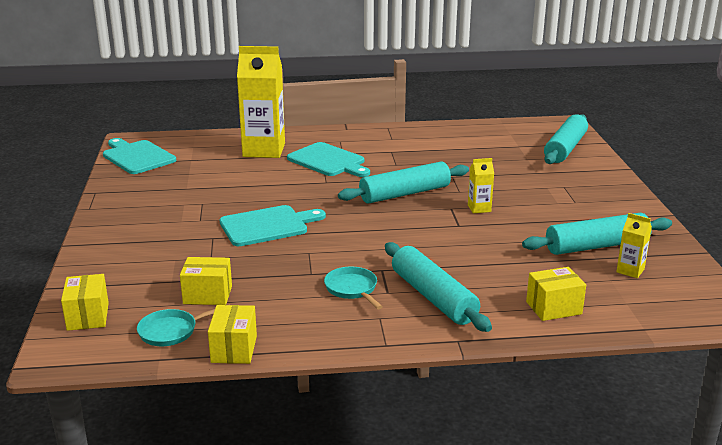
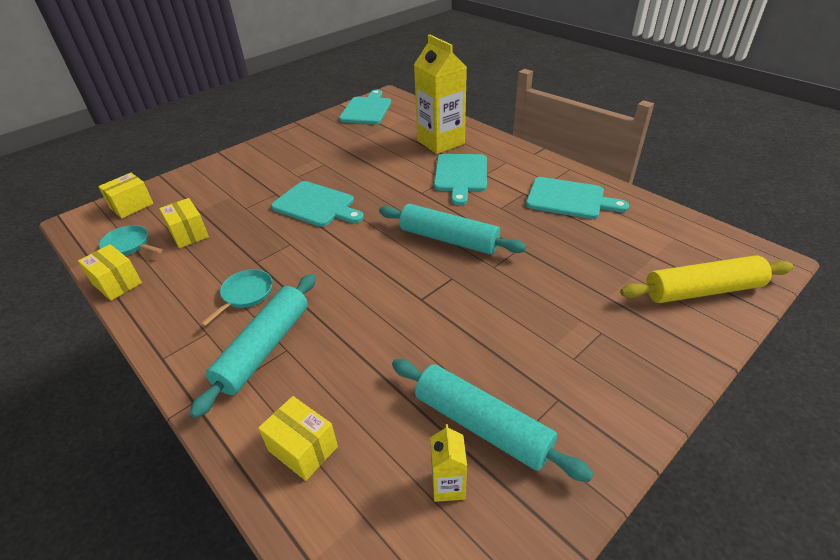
camera: 55 degrees right, 15 degrees up
yellow box [208,305,257,364] -> yellow box turned 75 degrees clockwise [78,244,142,301]
yellow carton [468,158,494,213] -> none
turquoise rolling pin [544,114,588,164] -> yellow rolling pin [620,255,794,303]
none -> turquoise cutting board [526,177,629,219]

